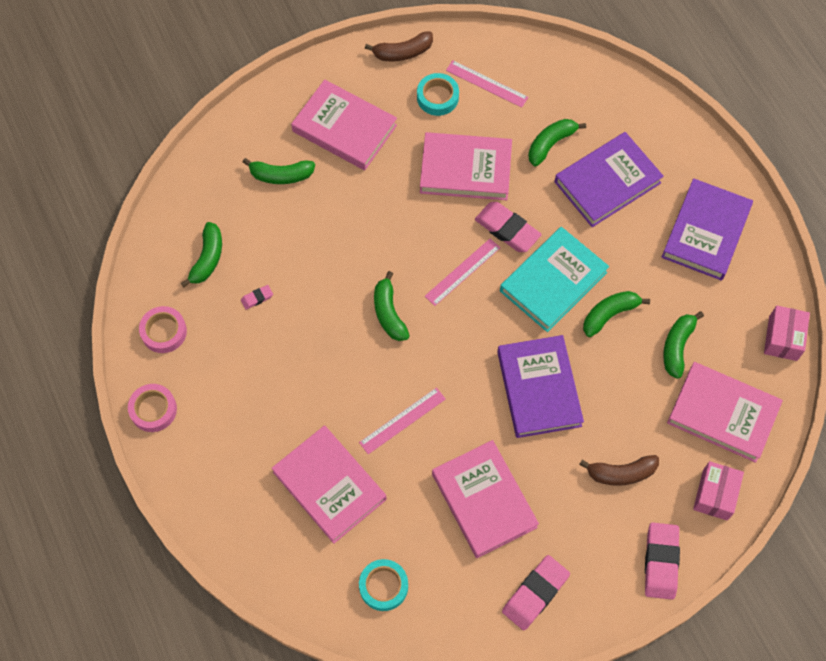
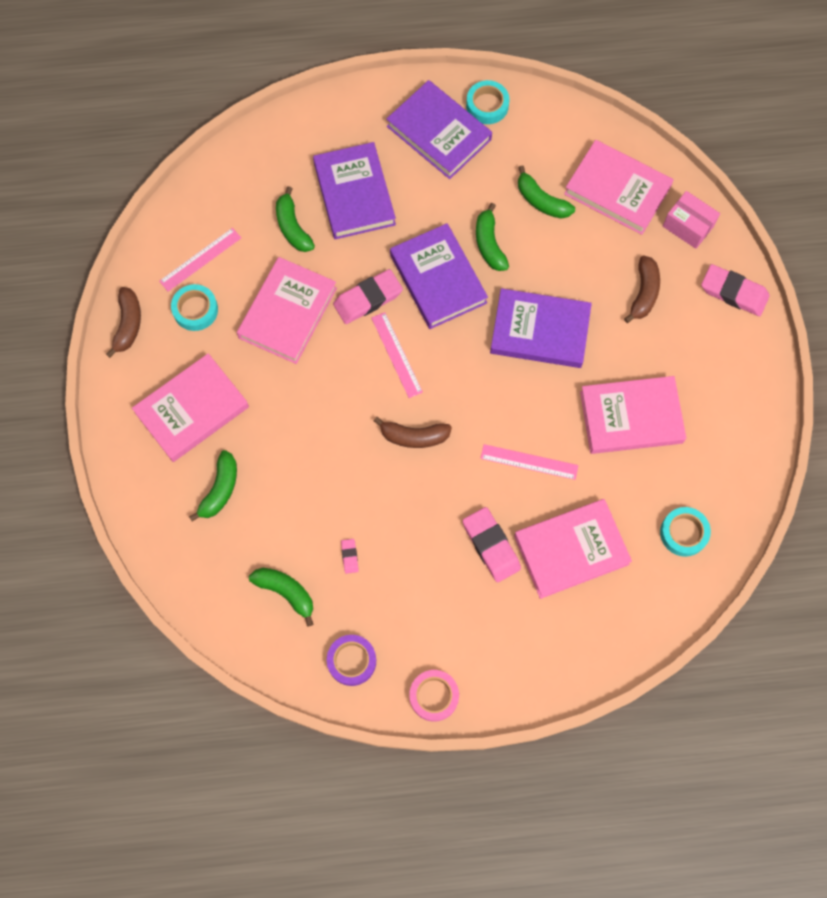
camera: 70 degrees left, 5 degrees up
pink tape [139,306,187,353] -> purple tape [327,635,376,686]
pink ruler [359,387,446,454] -> pink ruler turned 60 degrees counterclockwise [480,444,579,480]
green banana [374,271,410,341] -> brown banana [374,417,452,448]
turquoise book [500,227,609,332] -> purple book [390,223,488,329]
pink eraser [502,555,570,630] -> pink eraser moved to [463,507,521,582]
pink book [667,362,783,463] -> pink book turned 75 degrees clockwise [564,140,674,235]
pink box [764,305,810,361] -> none
none -> turquoise tape [466,80,510,124]

